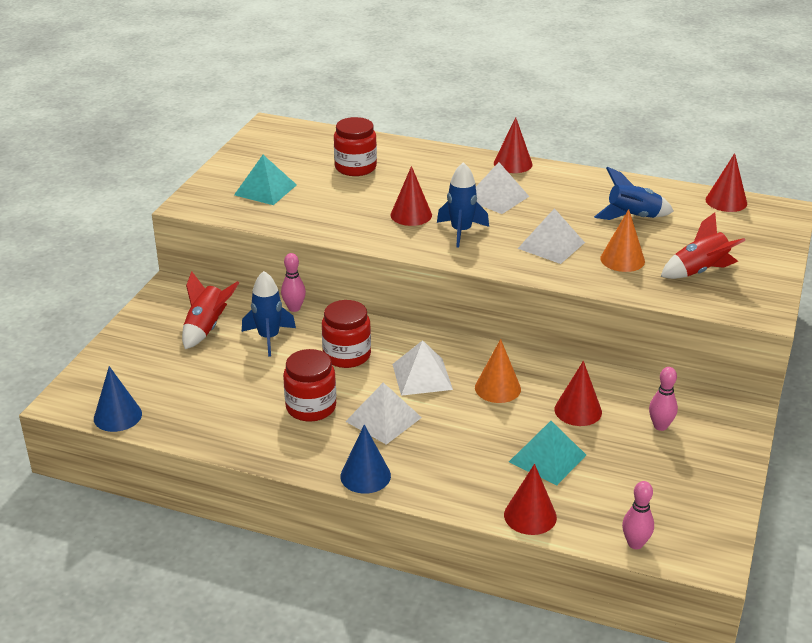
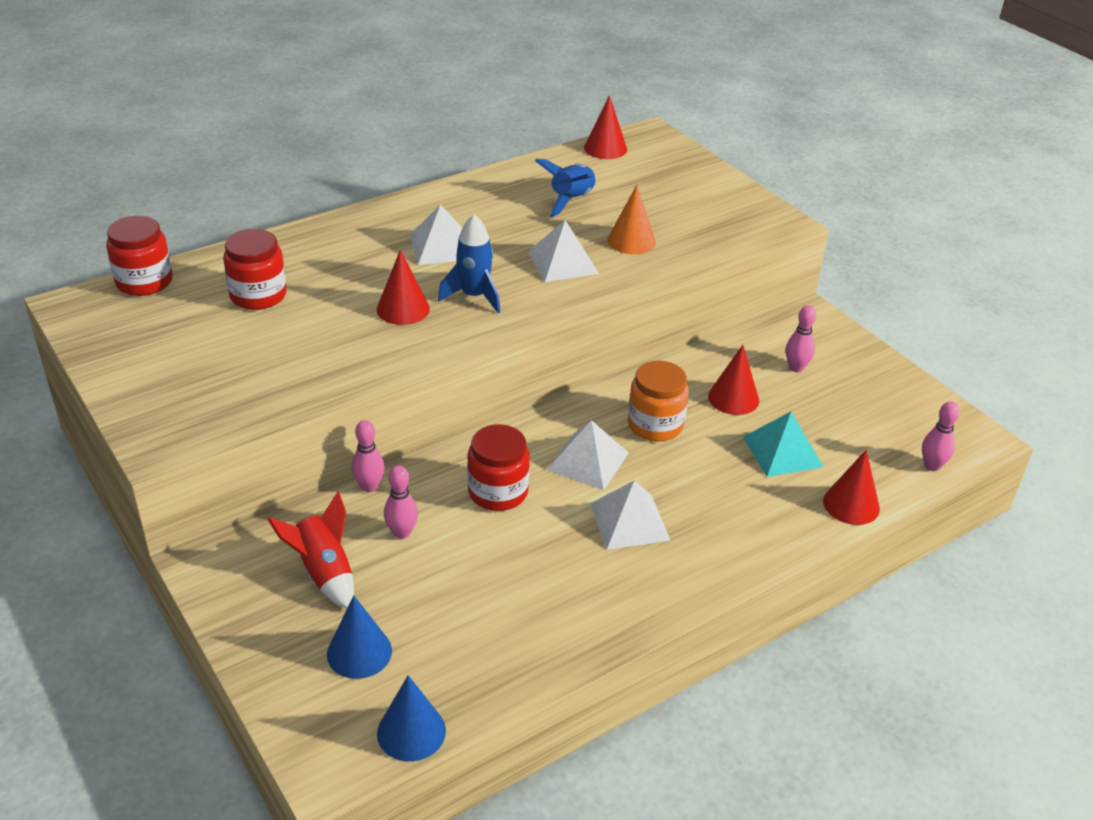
camera: 55 degrees left, 5 degrees up
turquoise pyramid [234,155,297,205] -> none
blue rocket [242,271,296,357] -> pink bowling pin [384,465,418,539]
red jar [283,349,336,422] -> red jar moved to [106,216,172,296]
blue cone [340,424,391,494] -> blue cone moved to [327,596,392,679]
orange cone [475,339,521,403] -> orange jar [628,361,689,441]
red cone [494,117,533,173] -> none
red rocket [660,212,746,279] -> none

